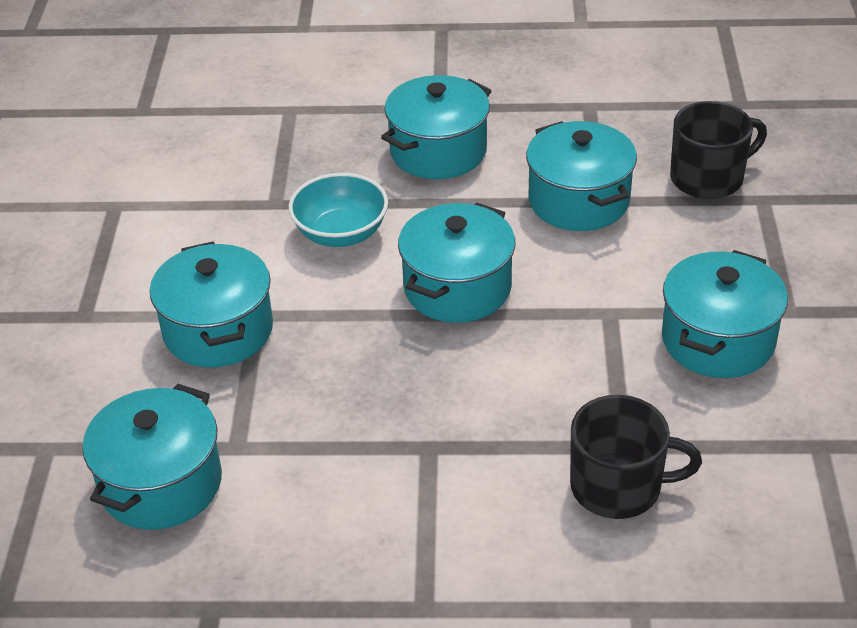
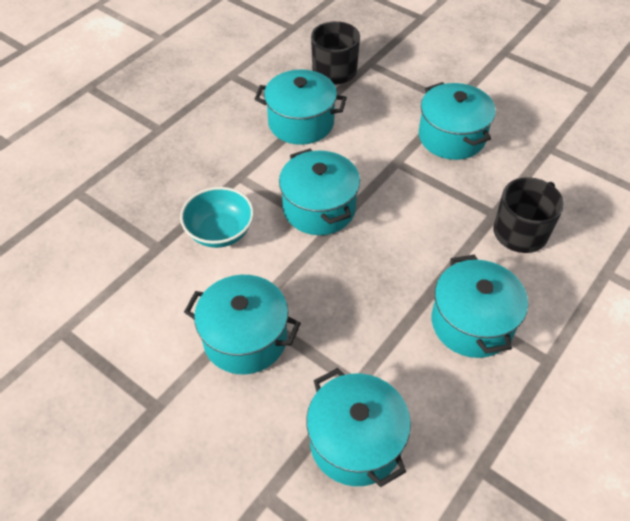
camera: 55 degrees left, 10 degrees up
turquoise pot [381,75,492,179] -> turquoise pot moved to [432,255,528,358]

